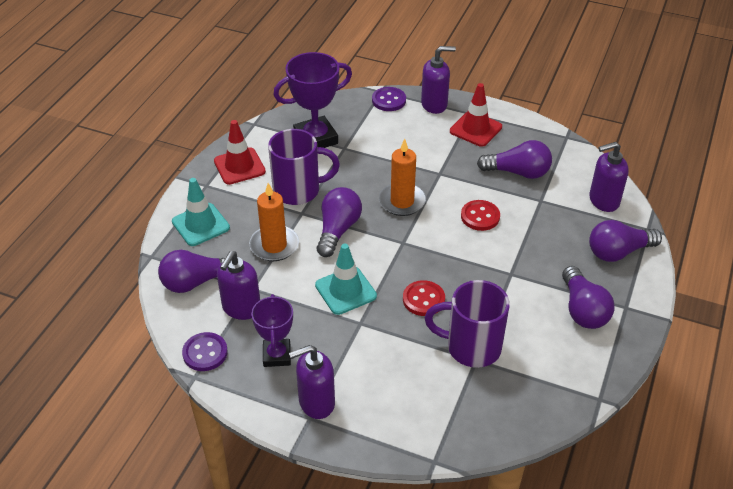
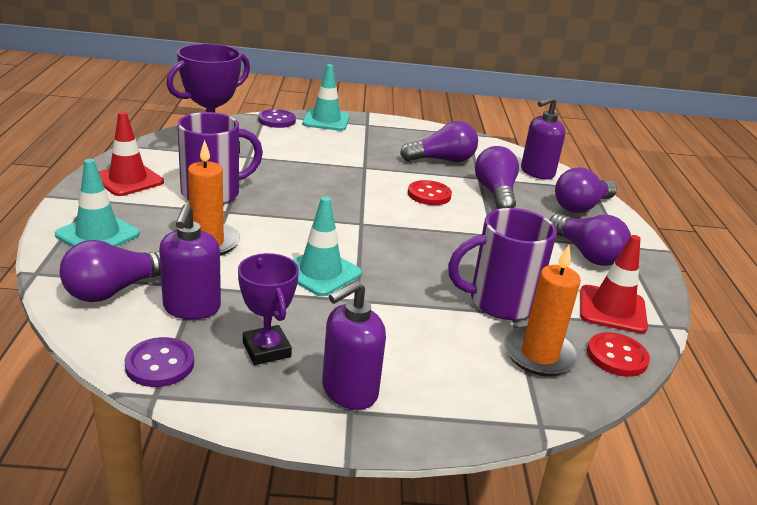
camera: 25 degrees left, 15 degrees down
purple light bulb [317,187,362,257] -> purple light bulb moved to [475,146,519,209]
orange candle [379,139,426,216] -> orange candle moved to [504,245,581,376]
red button [403,280,445,316] -> red button moved to [587,332,650,377]
purple soap dispenser [421,46,456,114] -> turquoise traffic cone [302,64,350,131]
red traffic cone [450,83,502,147] -> red traffic cone moved to [580,235,648,334]

